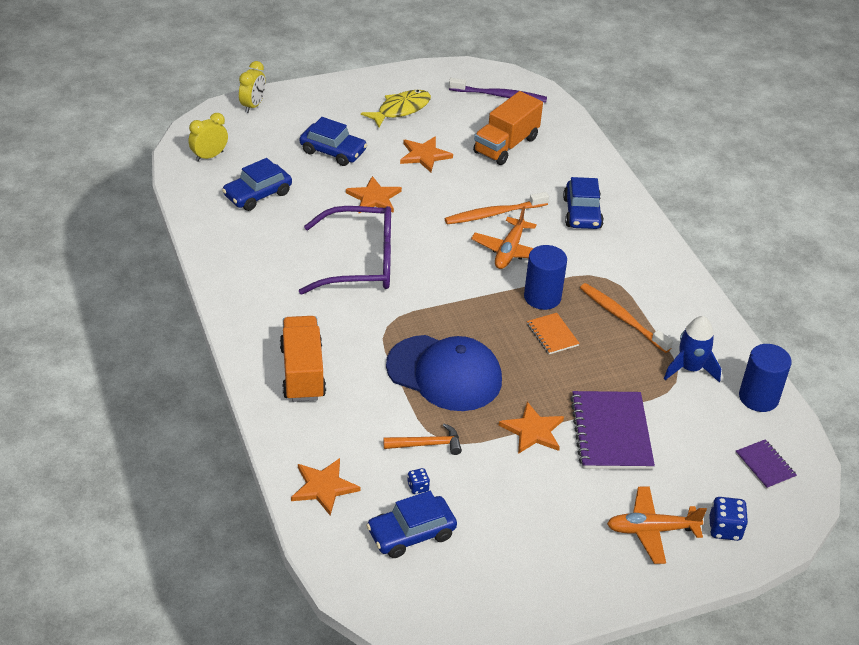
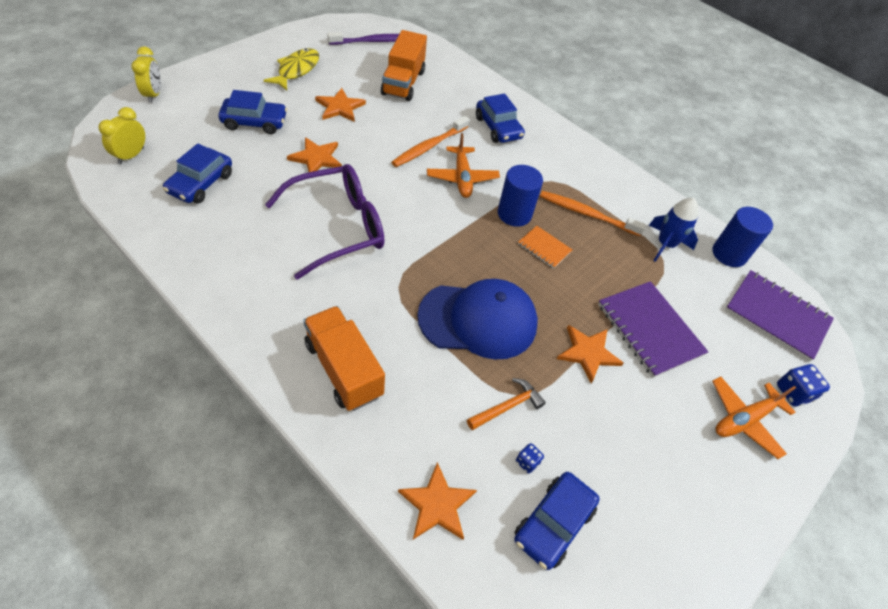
camera: 30 degrees left, 10 degrees up
purple notebook [735,439,797,489] -> purple notebook [725,270,834,361], size x1.91

